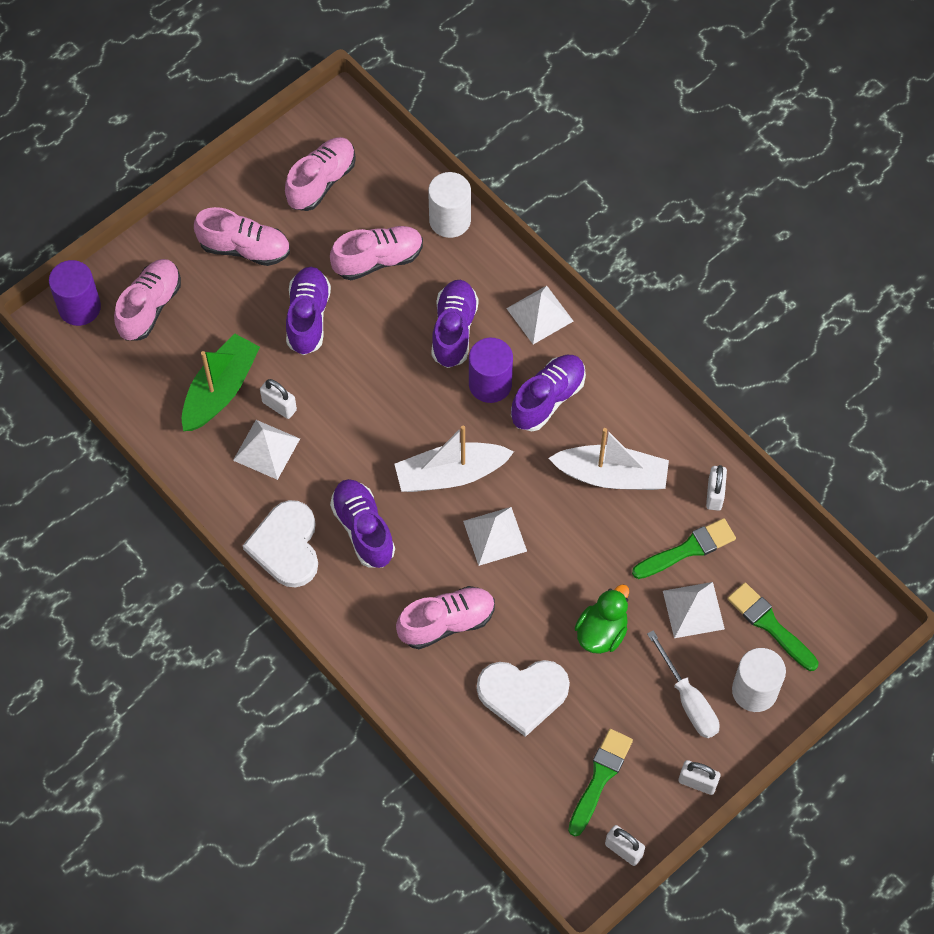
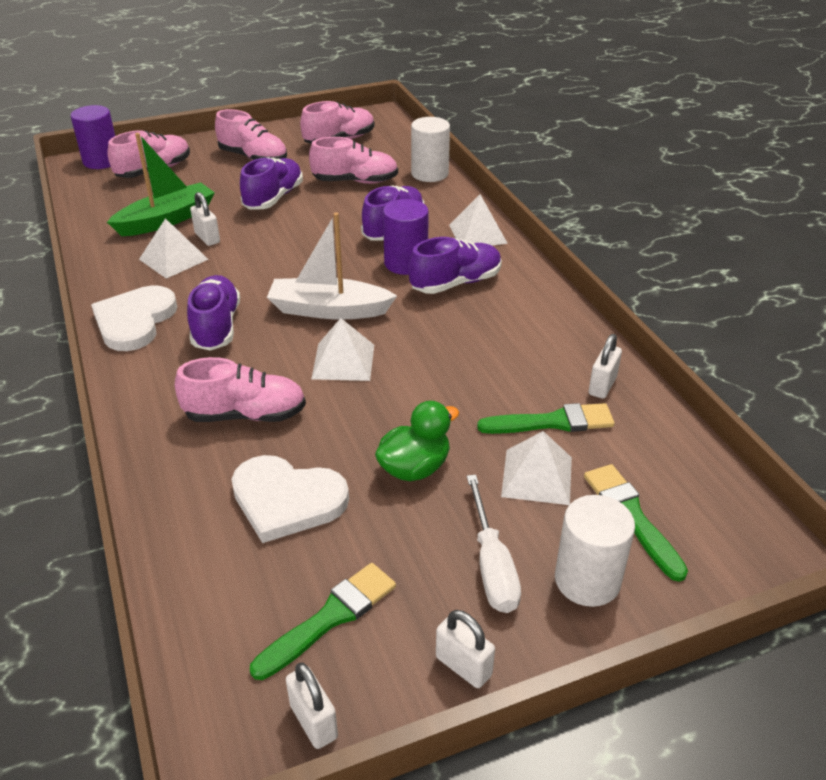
camera: 20 degrees right, 25 degrees down
white boat [548,428,669,490] -> none

